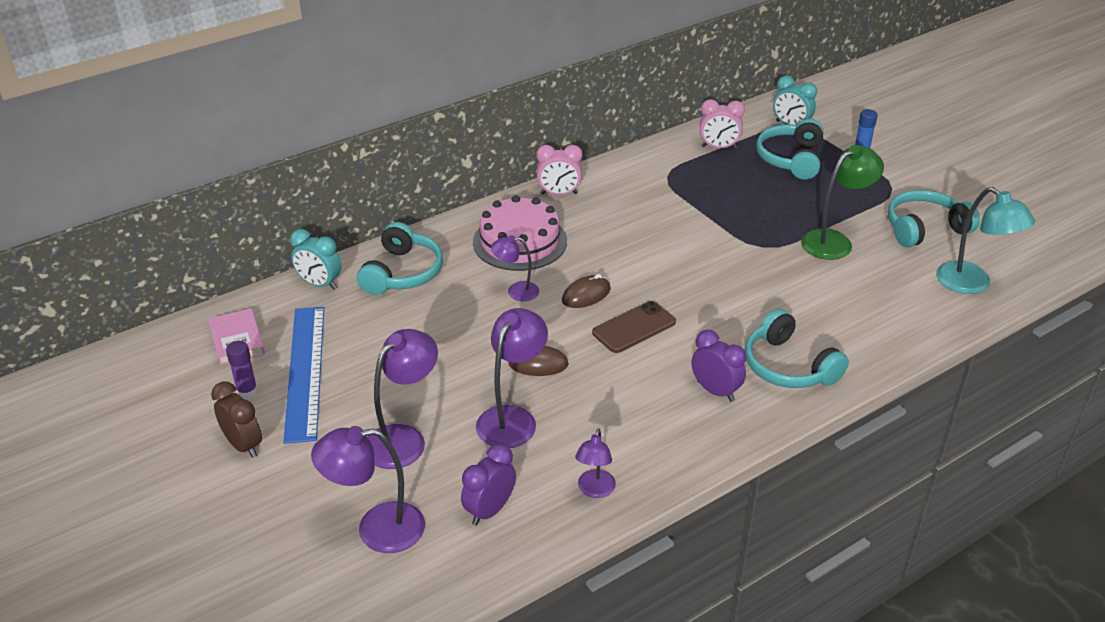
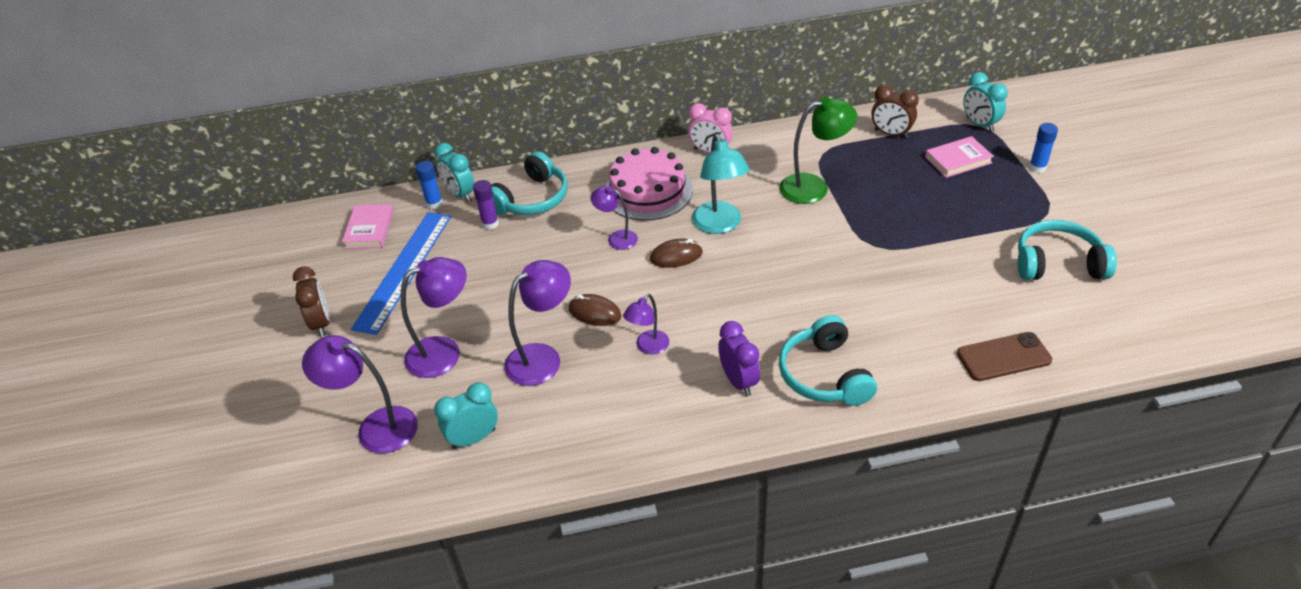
camera: 25 degrees right, 5 degrees up
purple glue stick [226,341,258,399] -> purple glue stick moved to [473,180,499,230]
purple clock [461,443,516,525] -> turquoise clock [434,382,498,449]
purple lamp [575,428,616,498] -> purple lamp moved to [623,294,669,355]
brown phone [592,301,676,353] -> brown phone moved to [957,332,1052,381]
pink clock [700,99,745,149] -> brown clock [872,85,919,138]
turquoise headphones [756,119,824,180] -> pink book [925,136,994,178]
green lamp [801,145,884,260] -> green lamp moved to [779,97,857,204]
turquoise lamp [936,187,1035,294] -> turquoise lamp moved to [692,134,750,234]
none -> blue glue stick [416,161,443,210]

